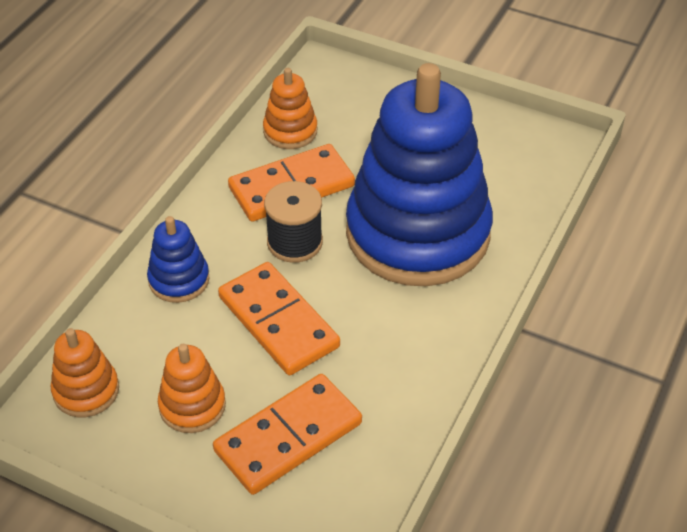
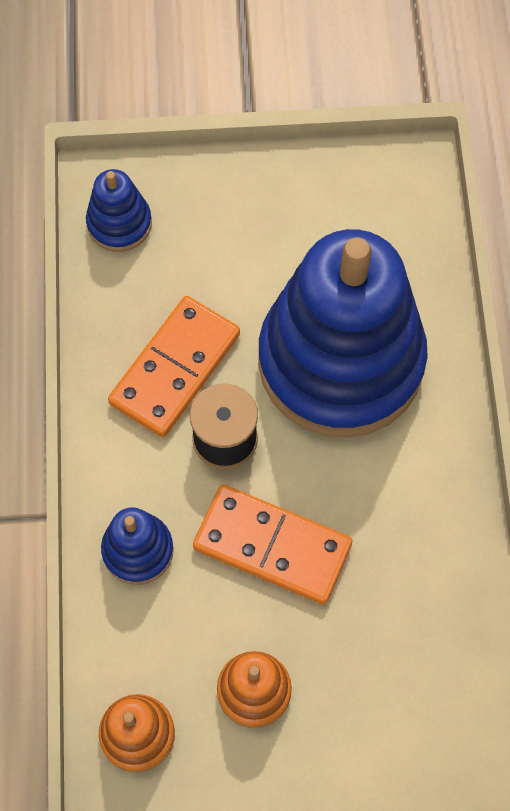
camera: 30 degrees left, 20 degrees up
orange domino [213,374,362,495] -> none
orange stacking toy [263,68,317,149] -> none
none -> blue stacking toy [86,169,152,252]

